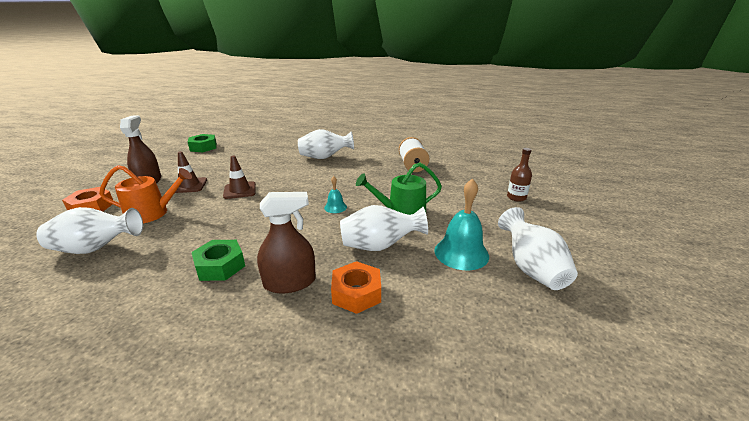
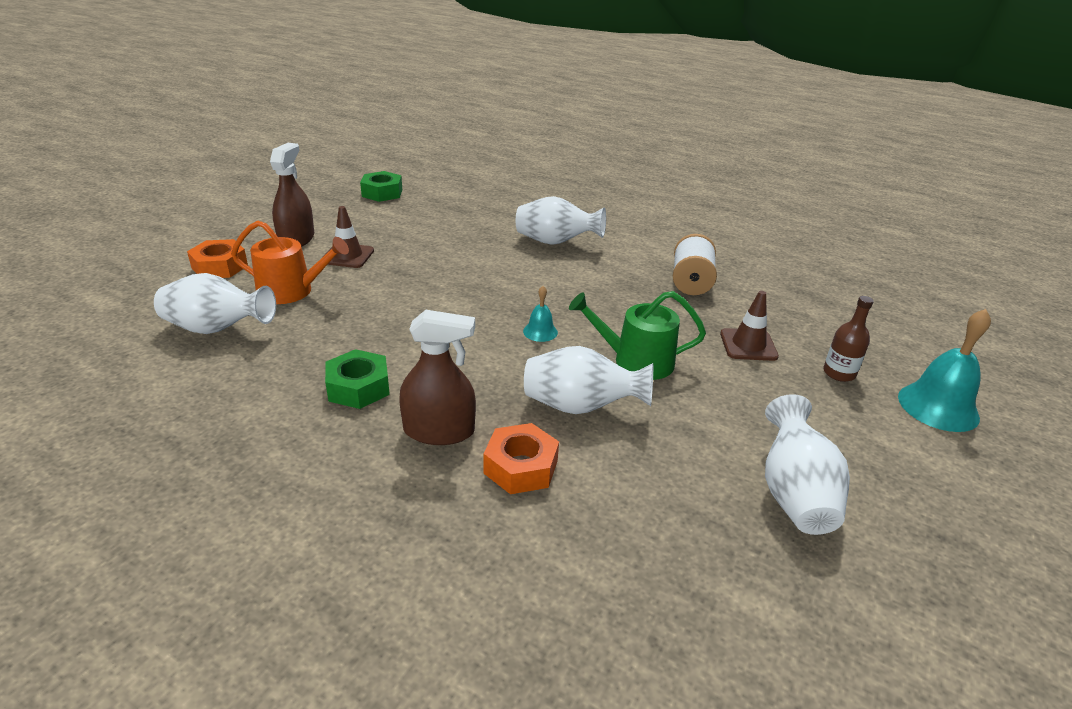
camera: 15 degrees right, 5 degrees up
brown traffic cone [223,156,256,199] -> brown traffic cone moved to [720,291,779,361]
turquoise bell [434,178,489,270] -> turquoise bell moved to [898,309,991,432]

